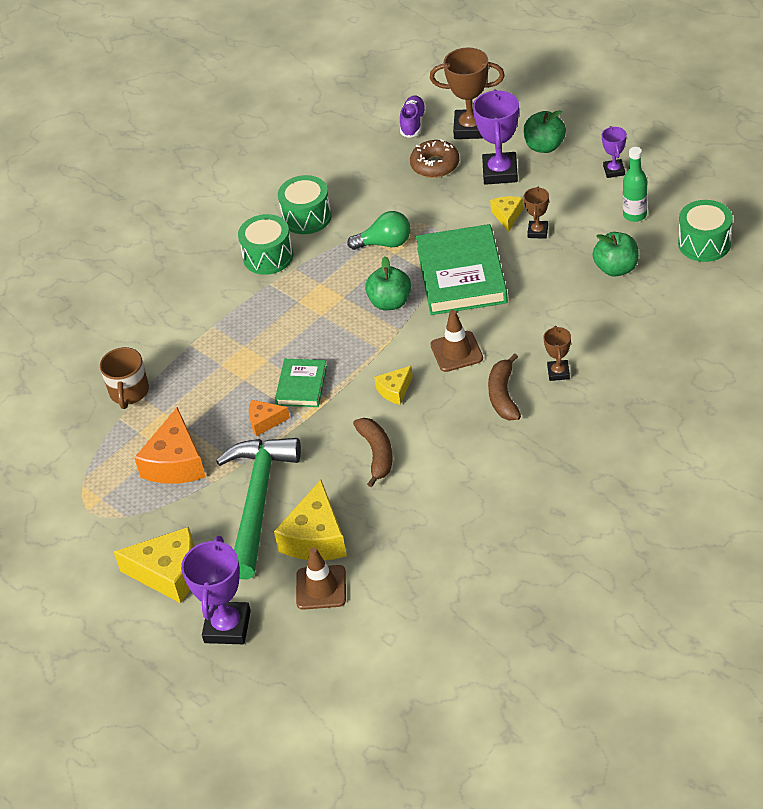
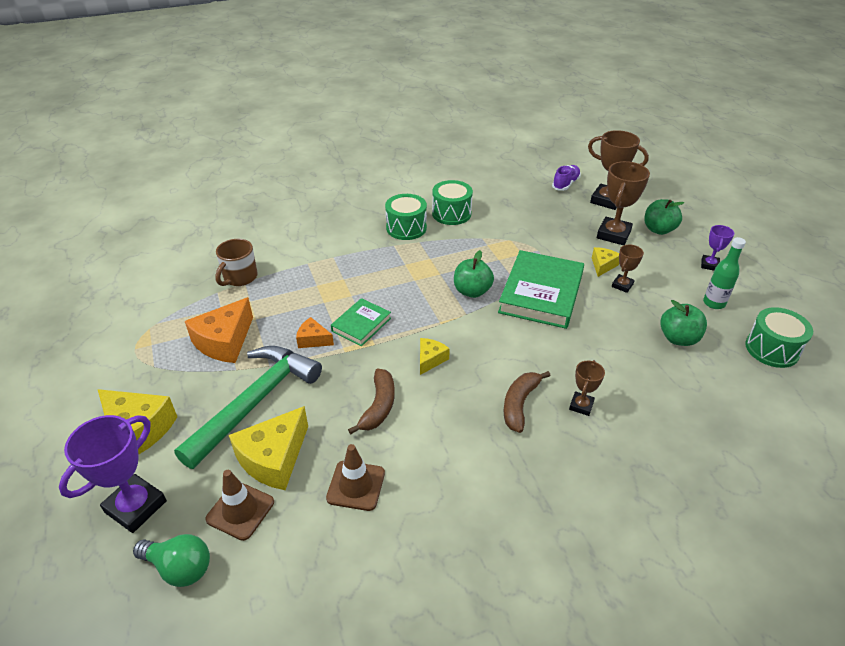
camera: 20 degrees right, 5 degrees down
green light bulb [347,211,411,250] -> green light bulb moved to [133,534,210,587]
yellow cheese [374,366,413,405] -> yellow cheese turned 135 degrees clockwise [420,338,450,375]
brown donut [410,139,459,178] -> none
brown traffic cone [430,310,483,372] -> brown traffic cone moved to [326,444,385,511]
purple trophy [473,89,519,185] -> brown trophy [597,161,650,246]

